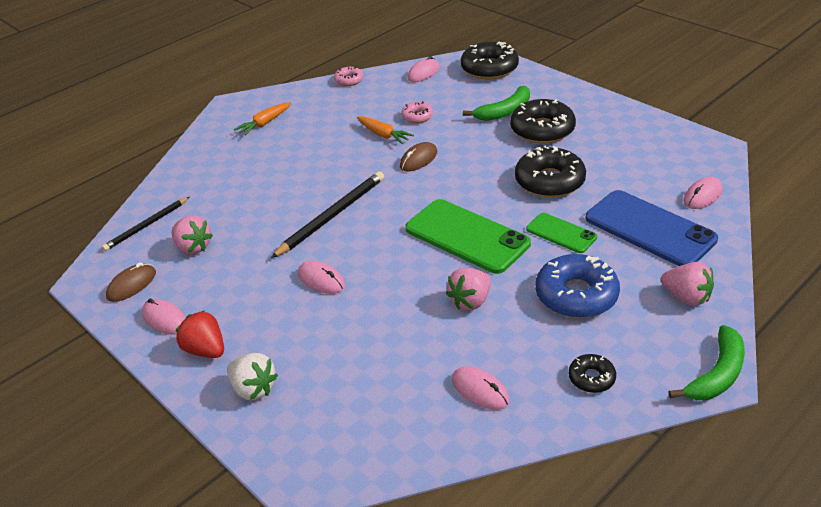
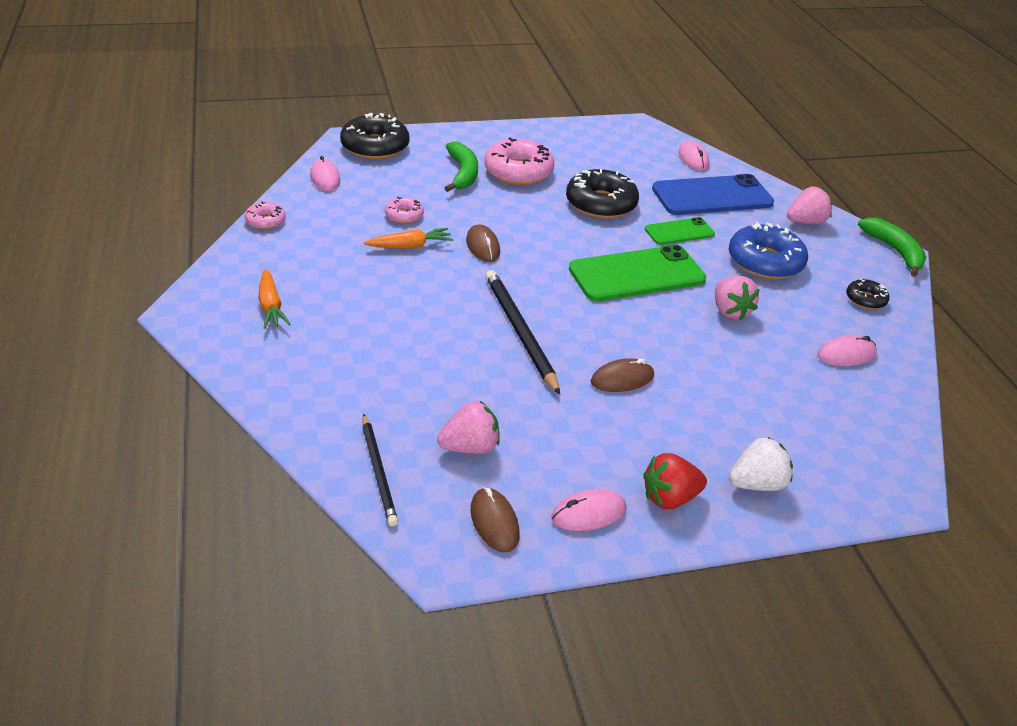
camera: 65 degrees left, 0 degrees up
pink mouse [298,261,345,294] -> brown mouse [591,358,654,392]
black donut [510,99,576,143] -> pink donut [484,137,554,185]

